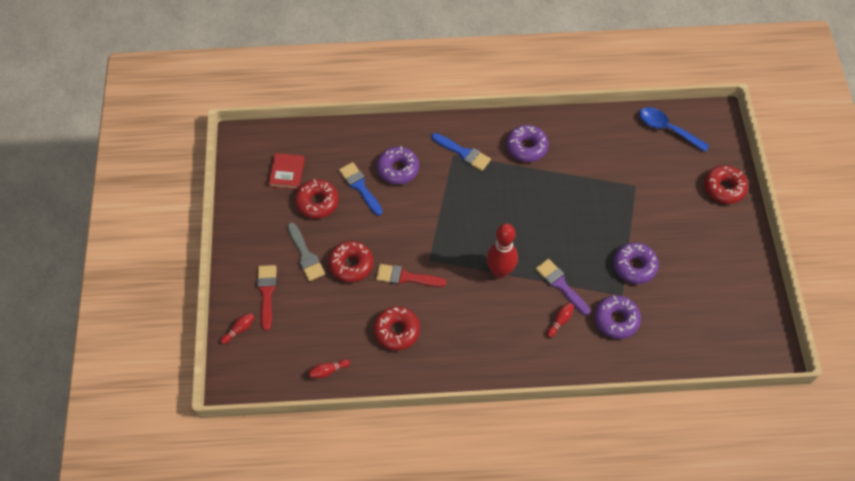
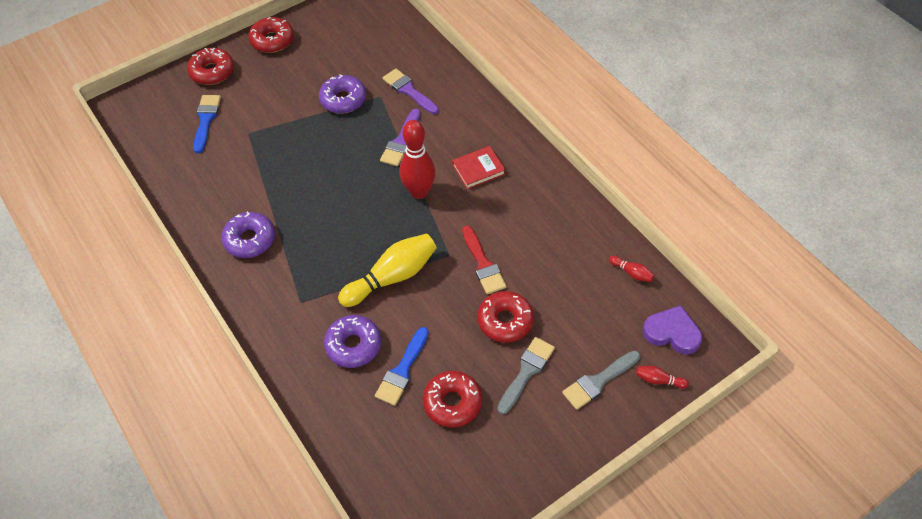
camera: 120 degrees left, 5 degrees down
red brush [257,265,277,331] -> grey brush [562,350,640,410]
red book [269,153,305,189] -> red book moved to [452,146,505,189]
red donut [374,306,420,351] -> red donut moved to [248,17,294,53]
blue brush [432,133,491,171] -> blue brush moved to [193,95,221,153]
red bowling pin [547,302,574,338] -> none
purple donut [594,295,641,339] -> purple brush [383,69,439,114]
blue spoon [639,107,710,152] -> none
none -> yellow bowling pin [338,234,437,307]
none -> purple heart [643,305,702,355]

